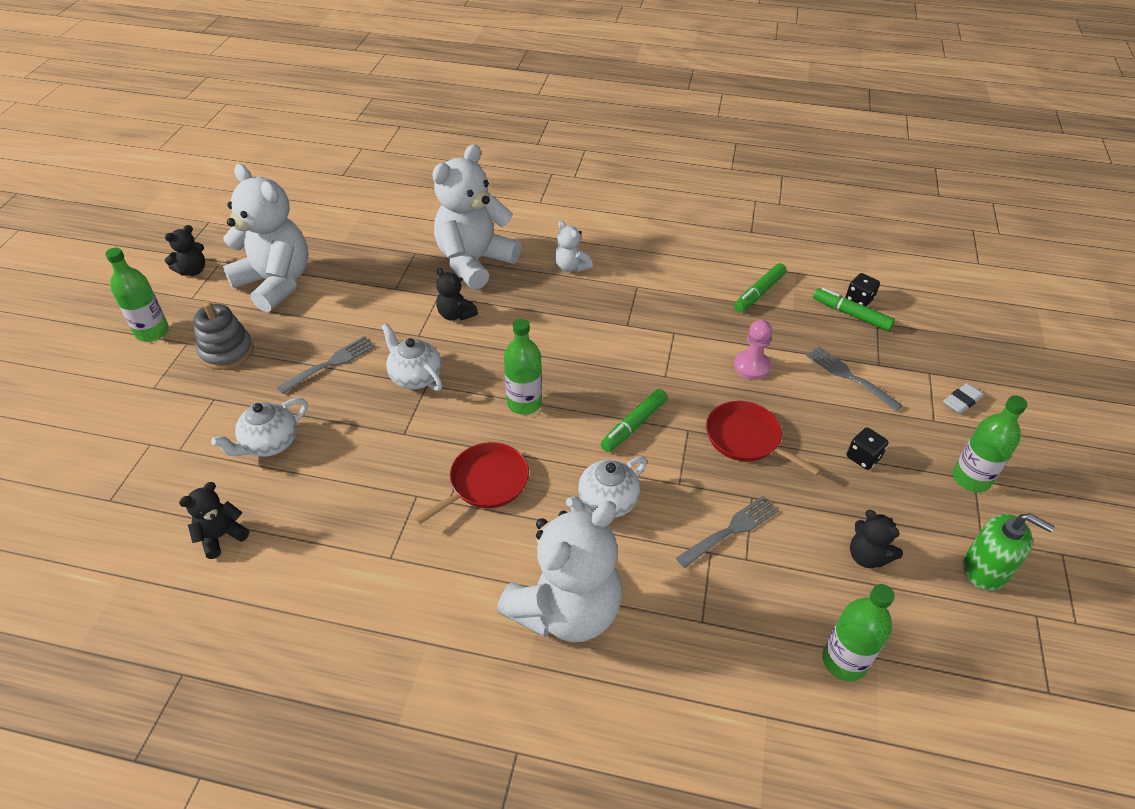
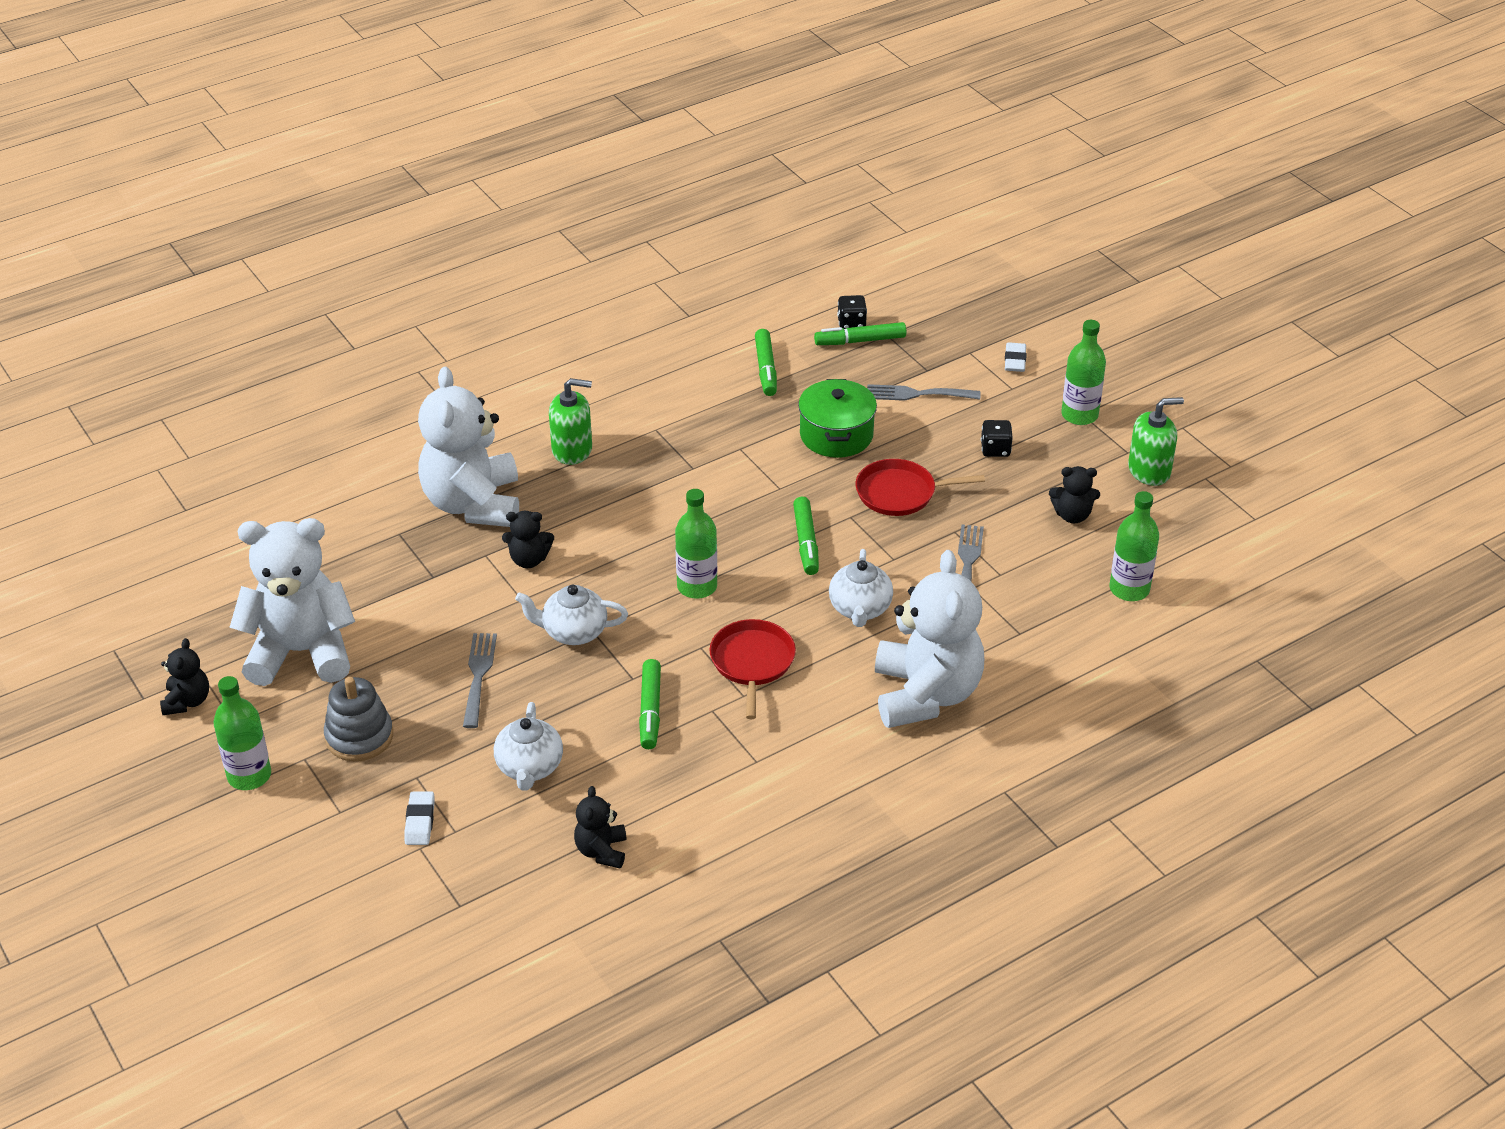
camera: 45 degrees left, 5 degrees down
white teddy bear [555,221,593,272] -> green soap dispenser [549,378,592,465]
pink pawn [734,320,772,380] -> green pot [798,379,877,458]
none -> white eraser [404,791,435,845]
none -> green marker [639,659,661,749]

